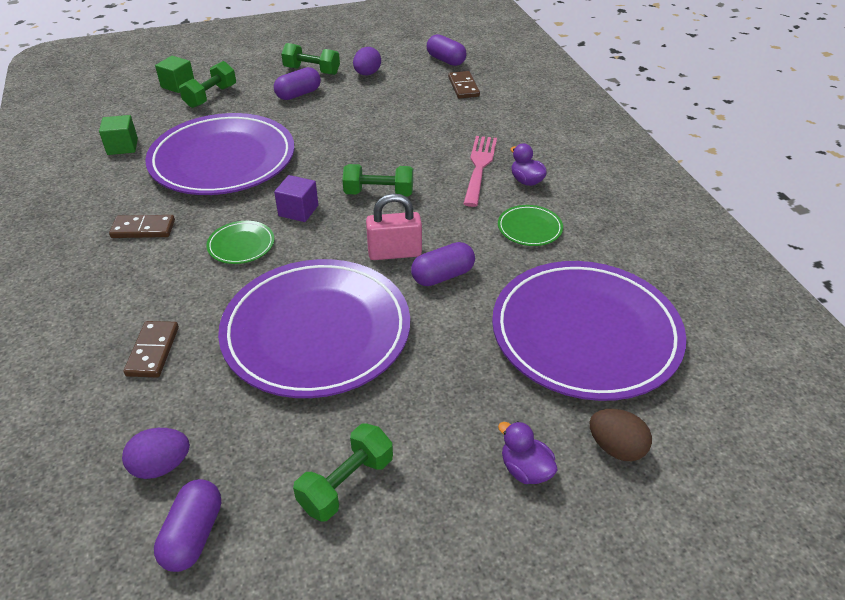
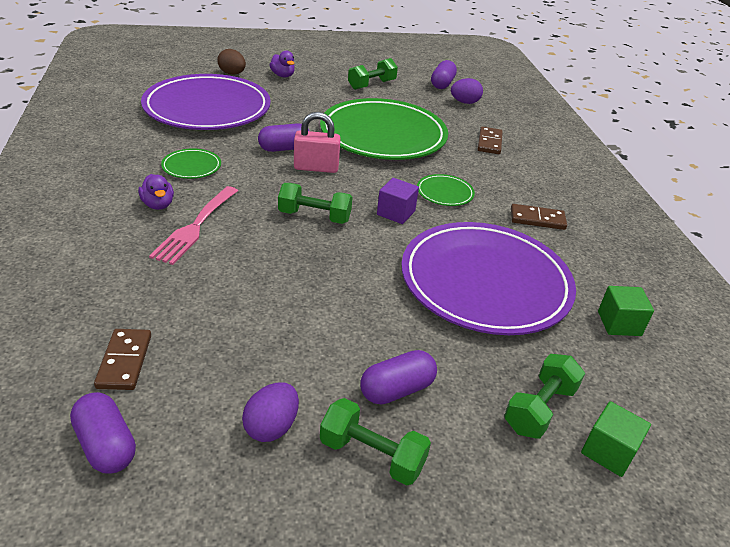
camera: 175 degrees left, 5 degrees down
purple plate [218,259,410,398] -> green plate [320,98,448,160]

